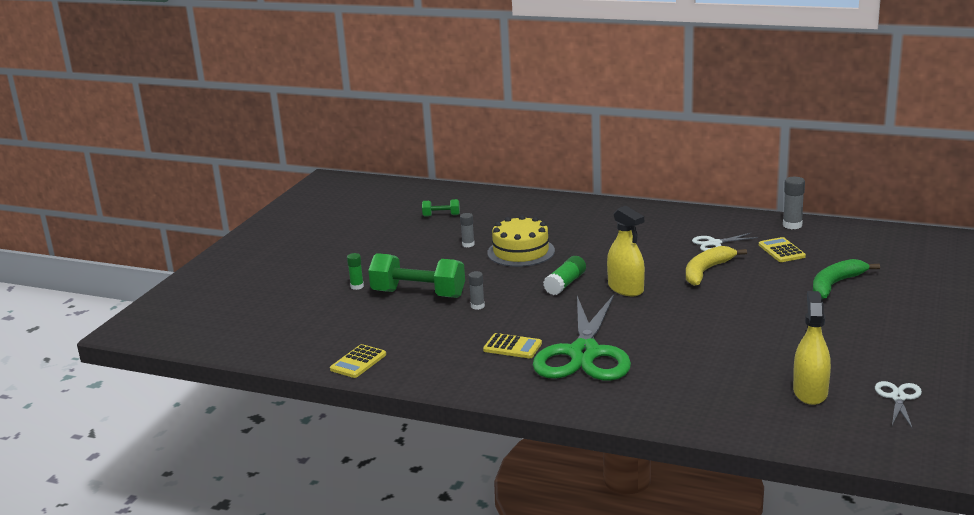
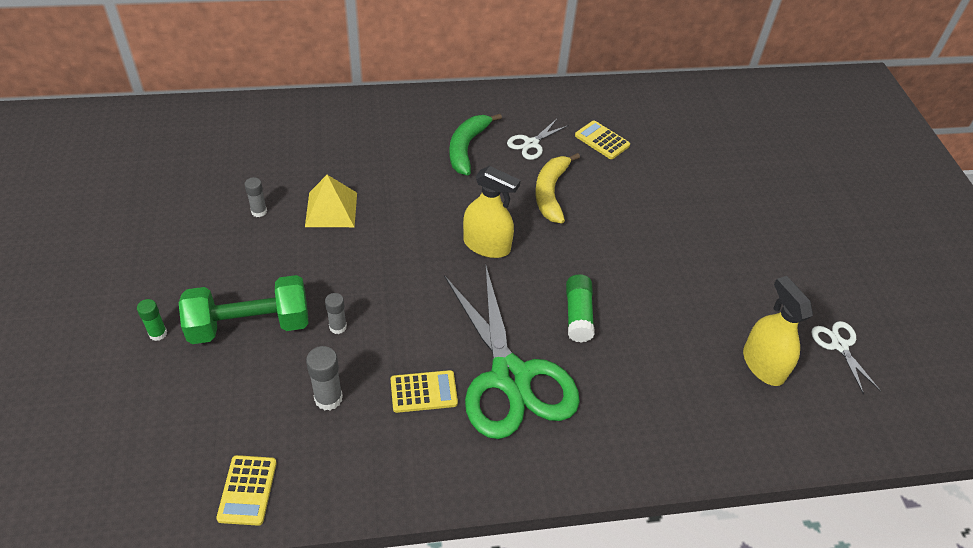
camera: 35 degrees left, 25 degrees up
green dumbbell [422,199,460,217] -> none
yellow cake [487,215,555,267] -> yellow pyramid [305,175,357,227]
green glue stick [543,256,586,295] -> green glue stick moved to [566,274,595,343]
grey glue stick [783,177,805,229] -> grey glue stick moved to [306,346,343,411]
green banana [813,259,880,299] -> green banana moved to [449,114,502,176]

